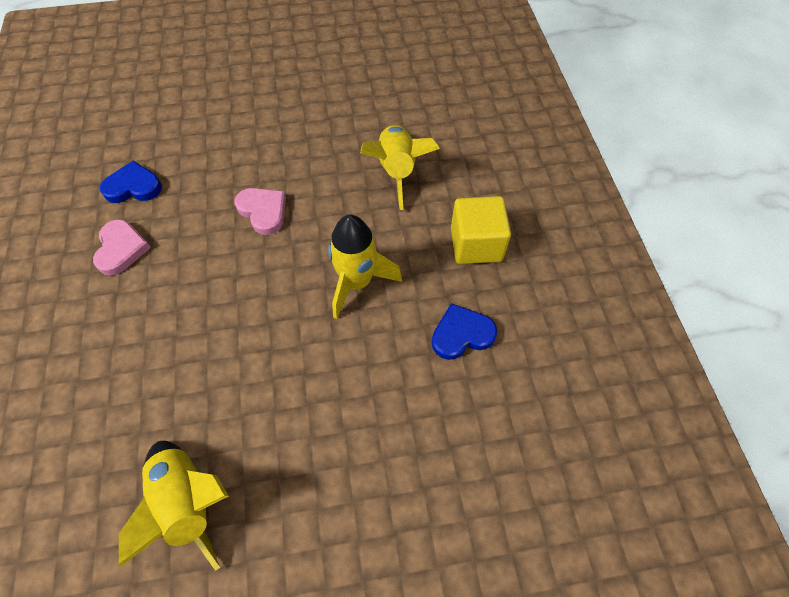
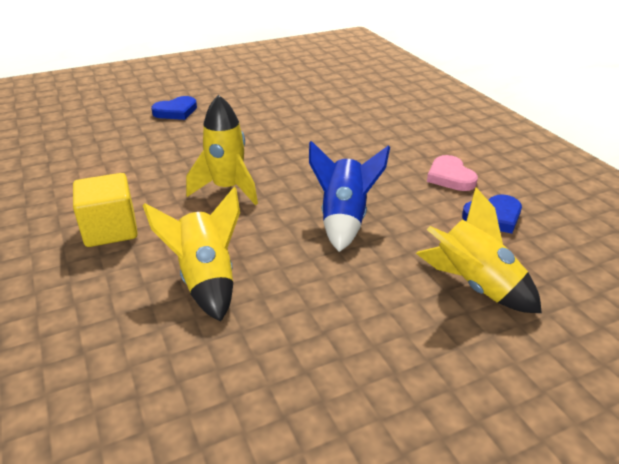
camera: 165 degrees right, 25 degrees down
yellow rocket [119,441,229,571] -> yellow rocket moved to [416,188,542,313]
pink heart [235,188,286,235] -> blue rocket [309,141,390,252]
blue heart [431,303,497,360] -> blue heart moved to [151,96,197,120]

